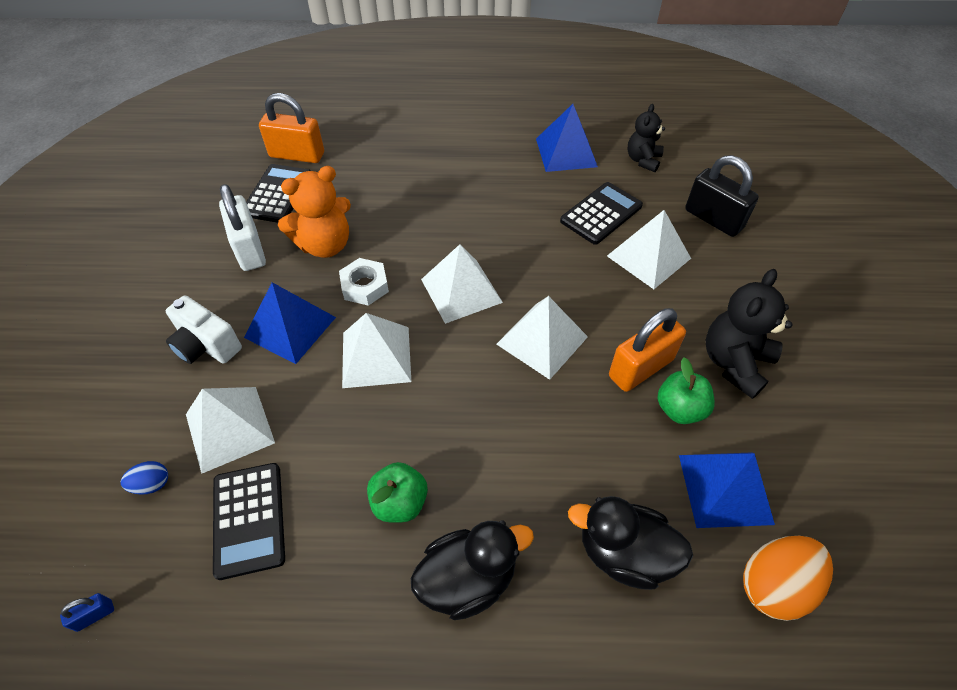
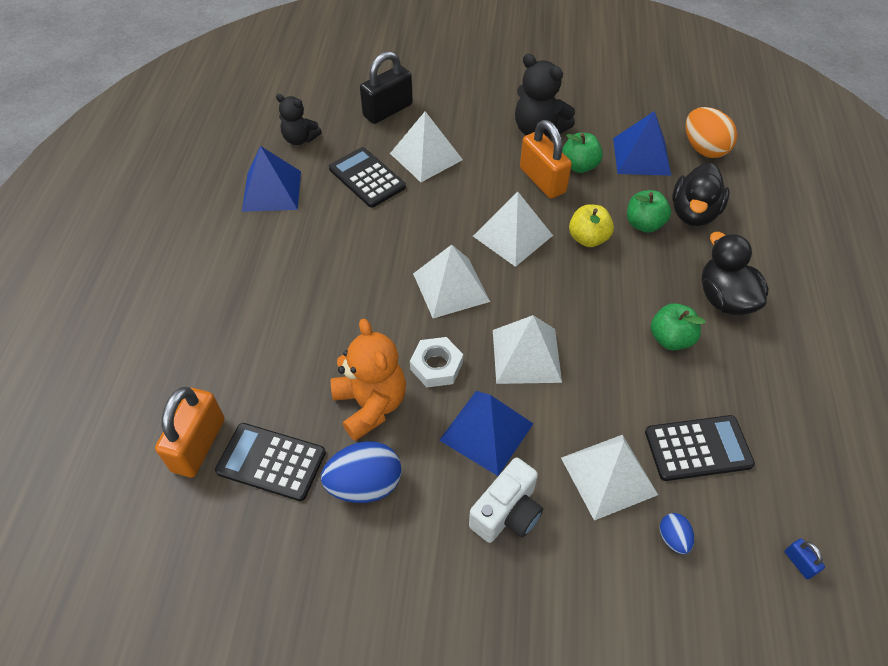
camera: 85 degrees left, 0 degrees up
white padlock [219,184,266,271] -> blue egg [321,441,402,503]
none -> yellow apple [569,204,614,247]
none -> green apple [627,190,671,233]

